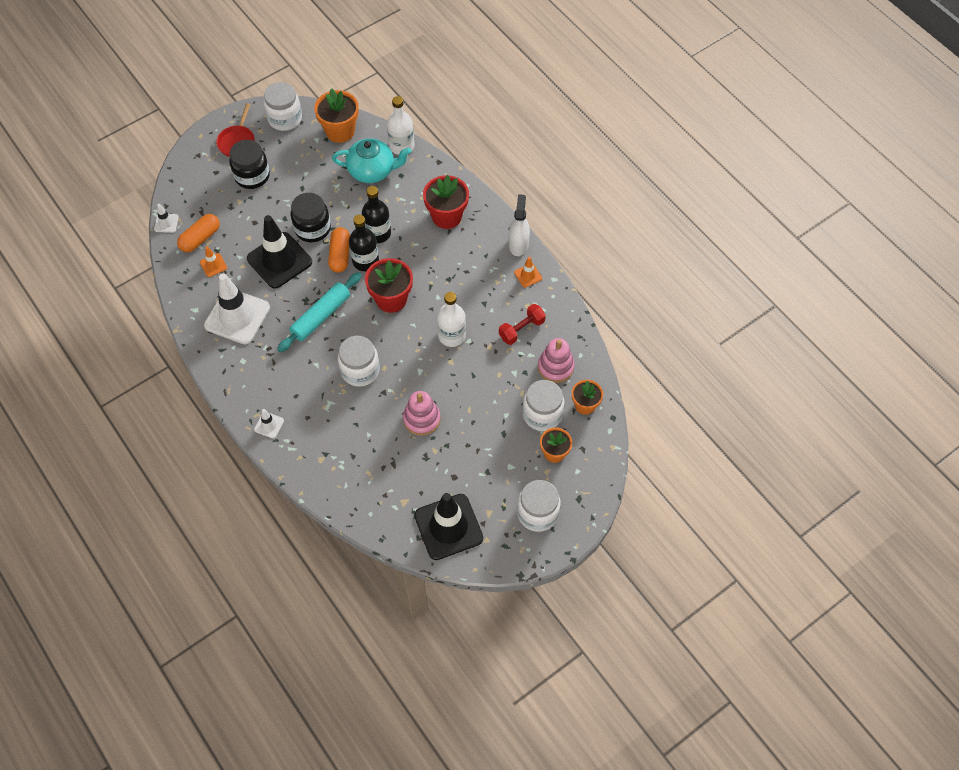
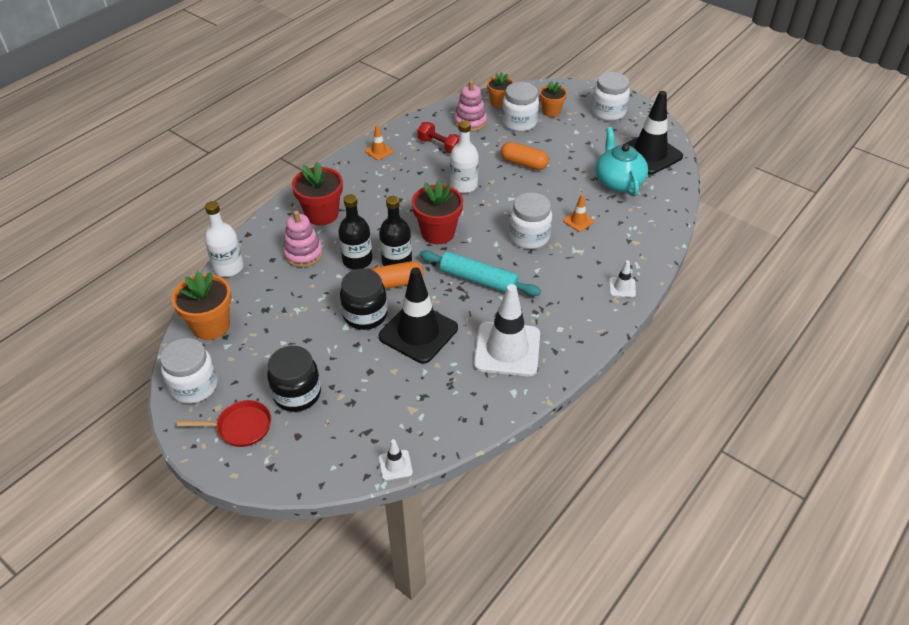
camera: 105 degrees left, 15 degrees down
orange capsule [177,214,220,252] -> orange capsule moved to [501,142,549,170]
orange traffic cone [200,246,227,277] -> orange traffic cone moved to [563,194,594,232]
turquoise teapot [332,138,411,183] -> turquoise teapot moved to [596,127,648,196]
pink stacking toy [403,391,440,436] -> pink stacking toy moved to [283,210,323,267]
white spray bottle [509,194,530,256] -> none

